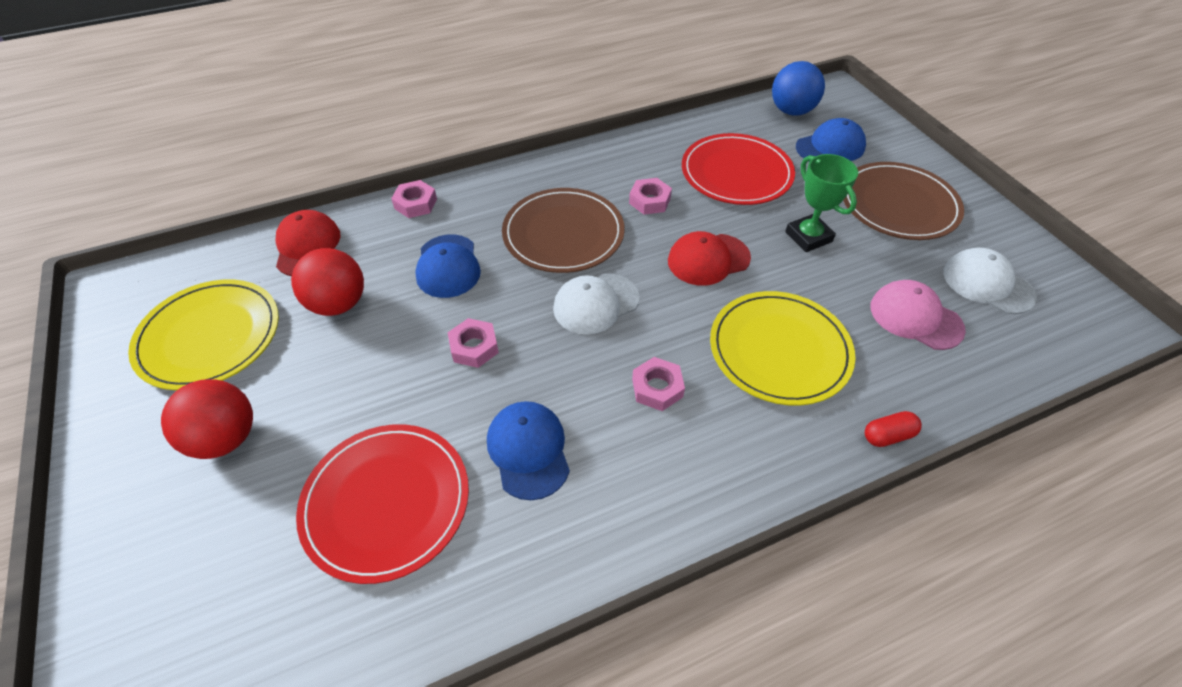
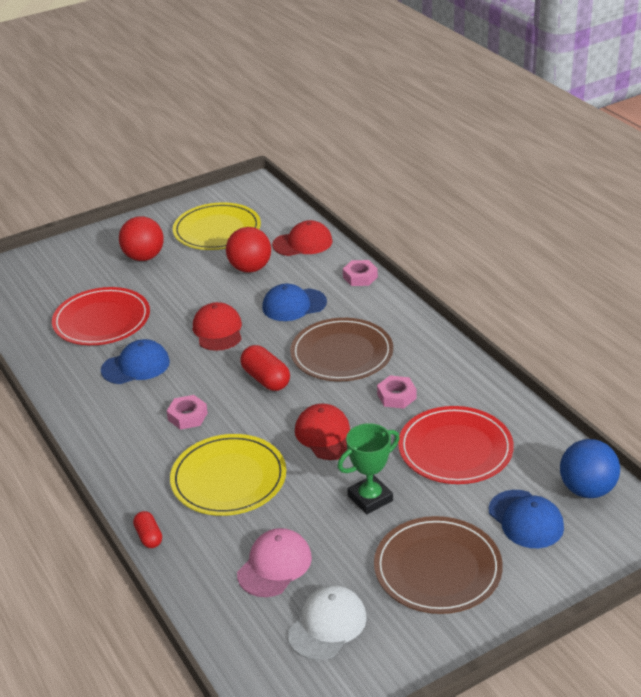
camera: 85 degrees right, 15 degrees down
pink nut [448,318,499,368] -> red cap [193,302,242,351]
white cap [553,273,639,335] -> red capsule [240,345,290,391]

